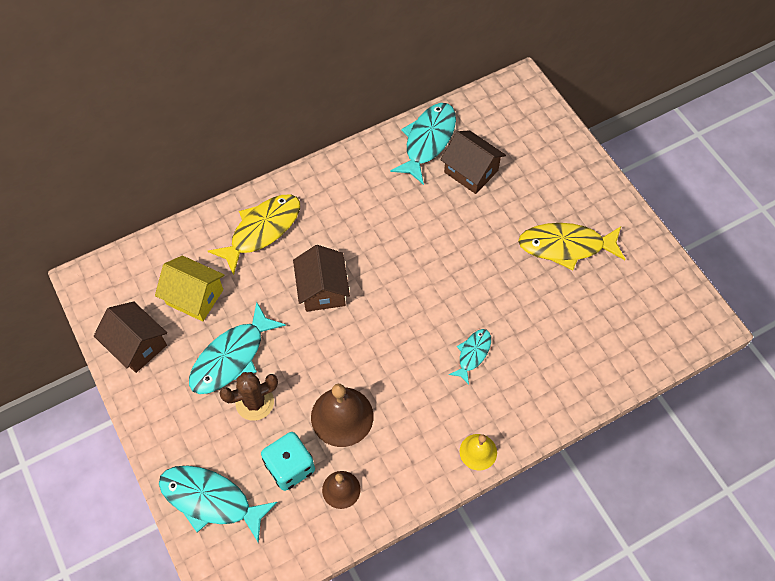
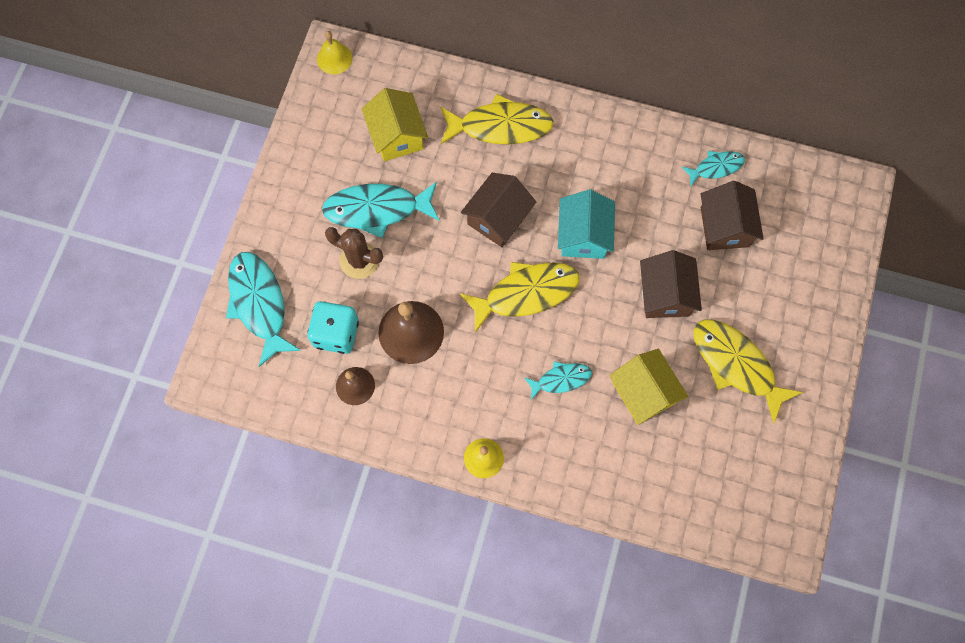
camera: 45 degrees right, 10 degrees up
brown house [94,301,167,373] -> brown house moved to [640,250,702,318]
turquoise fish [390,103,456,185] -> turquoise fish [682,151,745,186], size x0.55
none -> yellow bell [317,31,352,74]
none -> yellow fish [460,262,580,333]
none -> turquoise house [558,189,615,259]
none -> yellow house [609,349,689,425]

